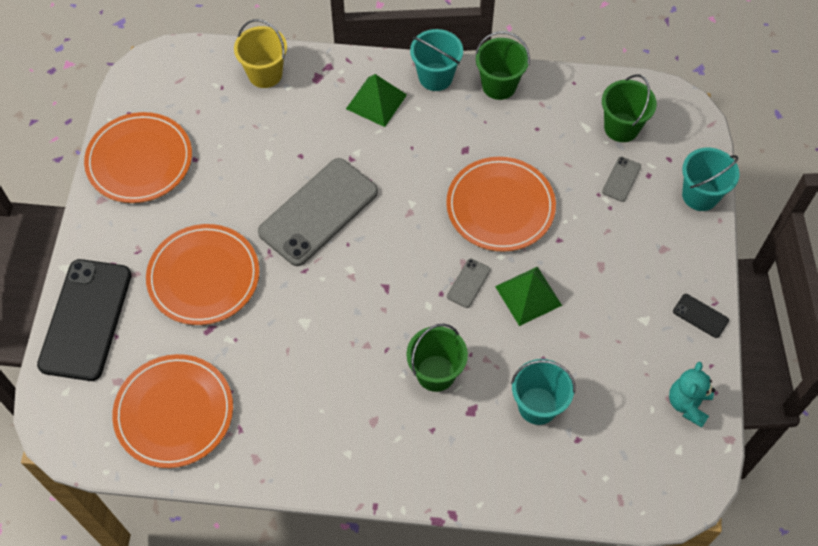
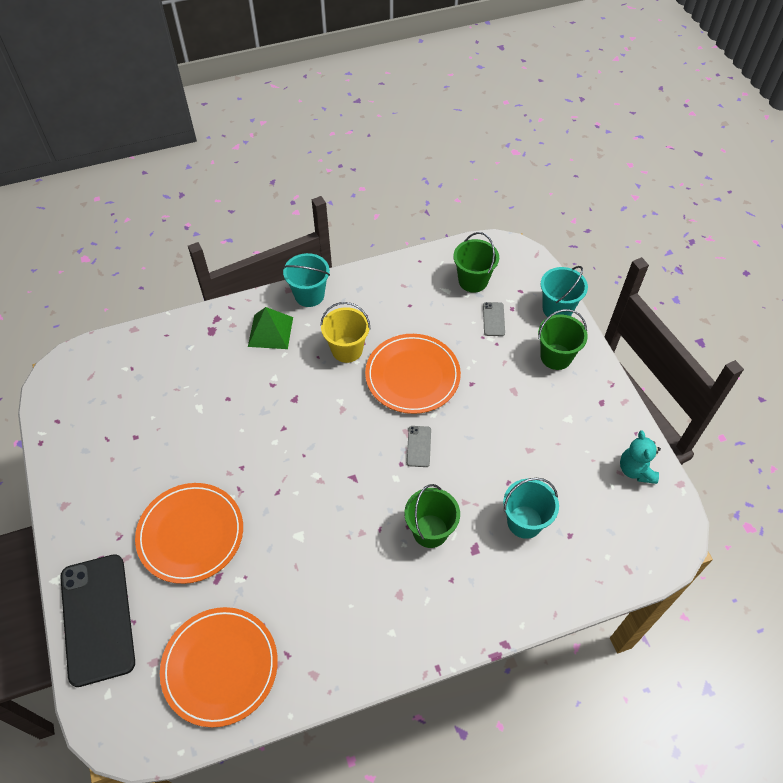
camera: 25 degrees left, 5 degrees down
orange plate [84,112,192,203] -> none
yellow bucket [234,19,287,88] -> yellow bucket moved to [320,302,370,363]
grey phone [258,158,378,266] -> none
green bucket [475,31,530,100] -> green bucket moved to [538,309,588,370]
green pyramid [495,267,562,326] -> none
black phone [673,294,729,338] -> none

